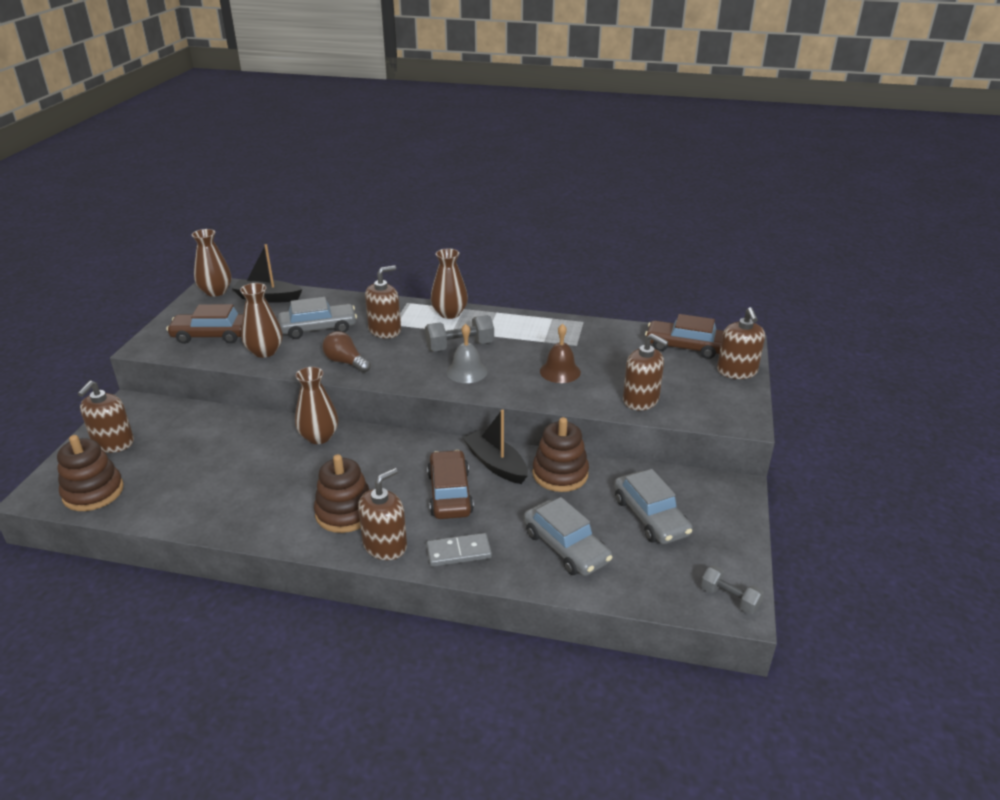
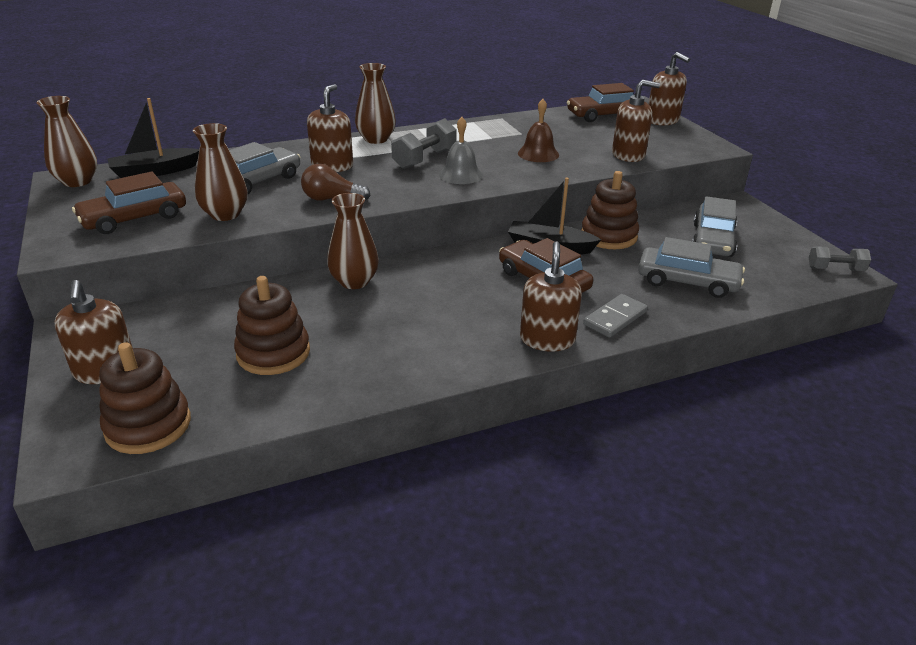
camera: 35 degrees left, 0 degrees up
brown stacking toy [314,454,369,533] -> brown stacking toy moved to [234,276,310,375]
grey car [614,469,693,544] -> grey car turned 75 degrees clockwise [692,196,737,257]

